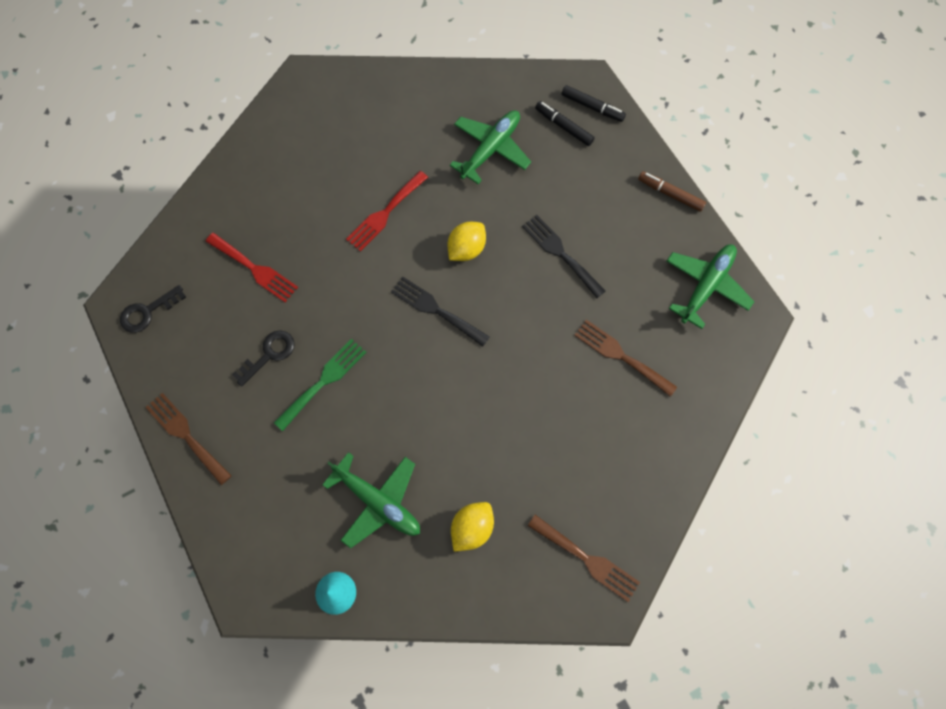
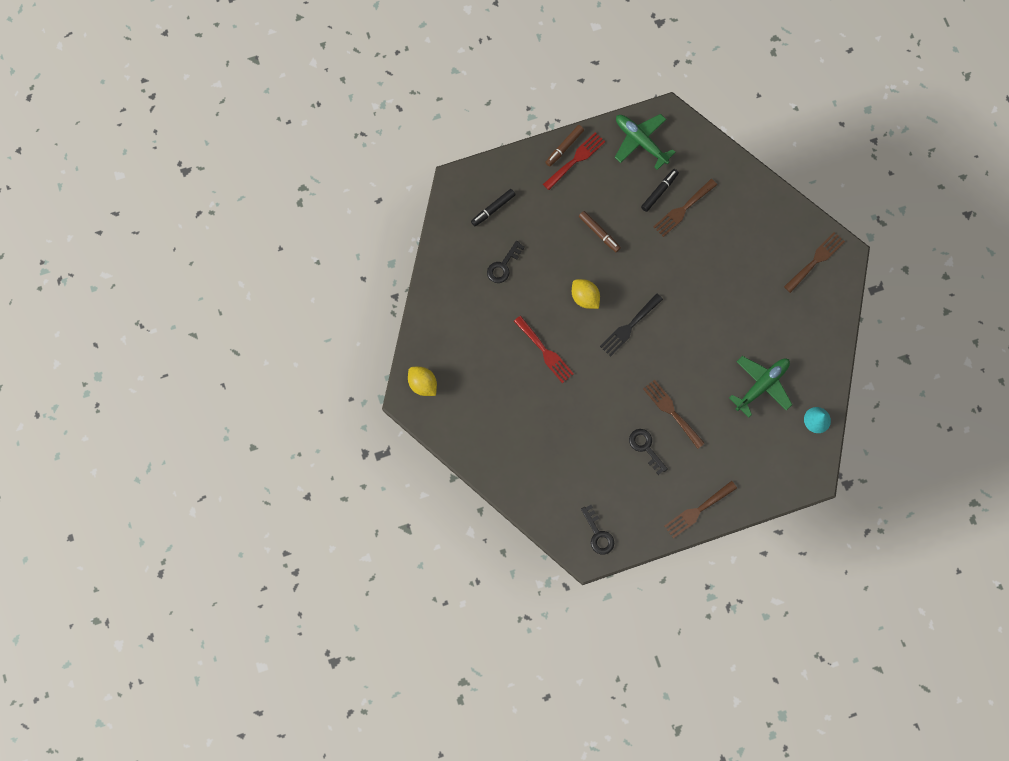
camera: 80 degrees left, 5 degrees up
red fork [205,233,298,302] -> red fork moved to [543,132,605,190]
green fork [274,339,366,431] -> brown fork [643,380,705,449]
green plane [450,110,531,184] -> black key [487,241,525,283]
yellow lemon [451,502,494,552] -> yellow lemon moved to [408,367,437,396]
black fork [522,215,605,298] -> brown marker [579,211,621,252]
black marker [561,85,626,122] -> black marker moved to [641,169,679,212]

